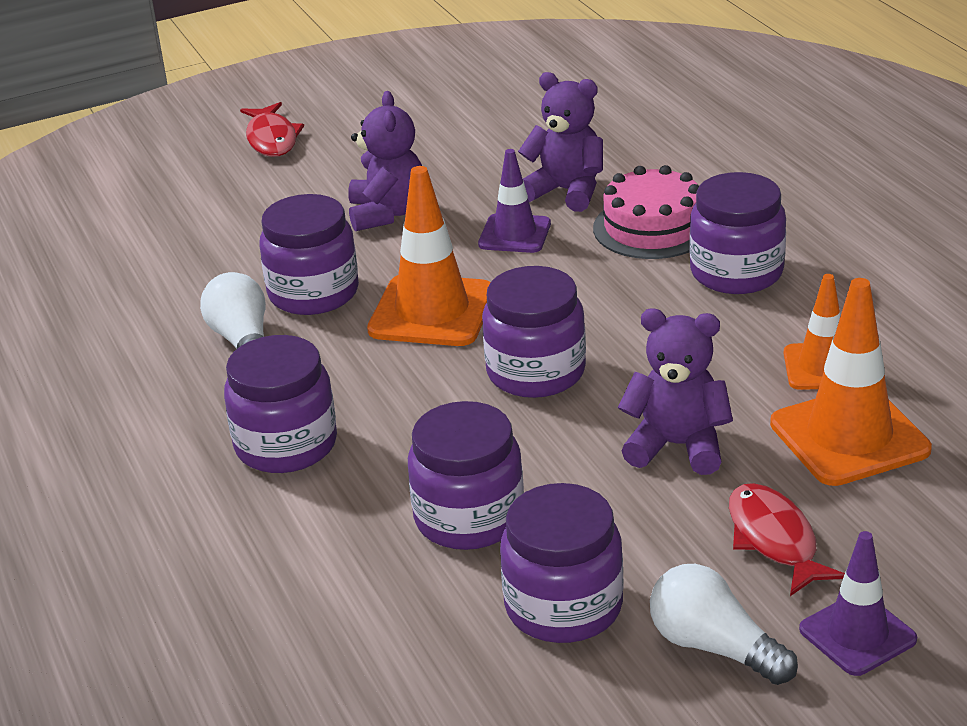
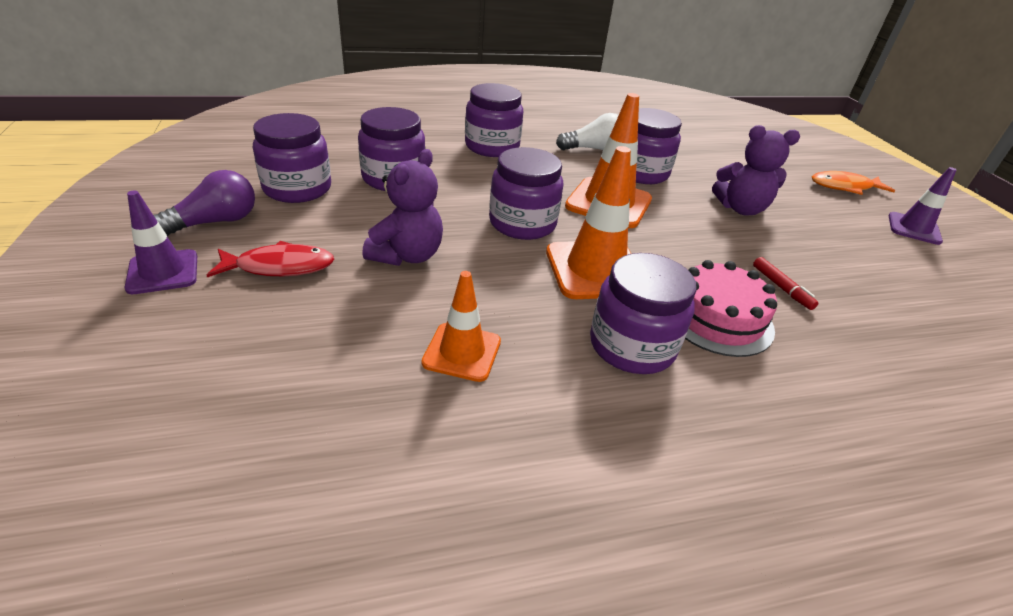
camera: 95 degrees right, 5 degrees up
red fish [240,102,304,157] -> orange fish [812,171,895,195]
purple traffic cone [478,149,551,253] -> purple traffic cone moved to [889,167,956,245]
purple teddy bear [518,72,603,212] -> red marker [753,257,819,310]
white light bulb [650,564,798,685] -> purple light bulb [154,170,255,236]
orange traffic cone [770,278,932,486] -> orange traffic cone moved to [546,146,631,299]

